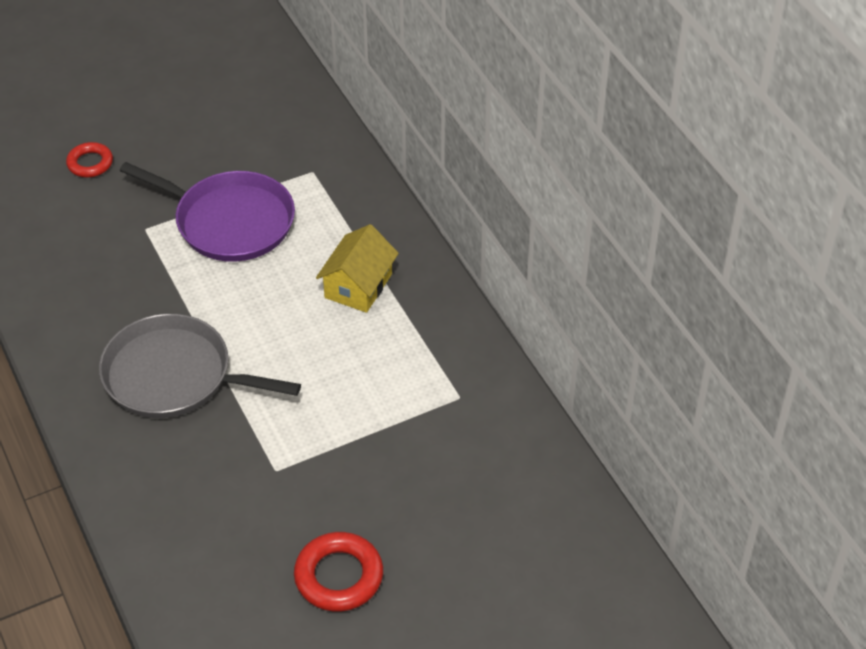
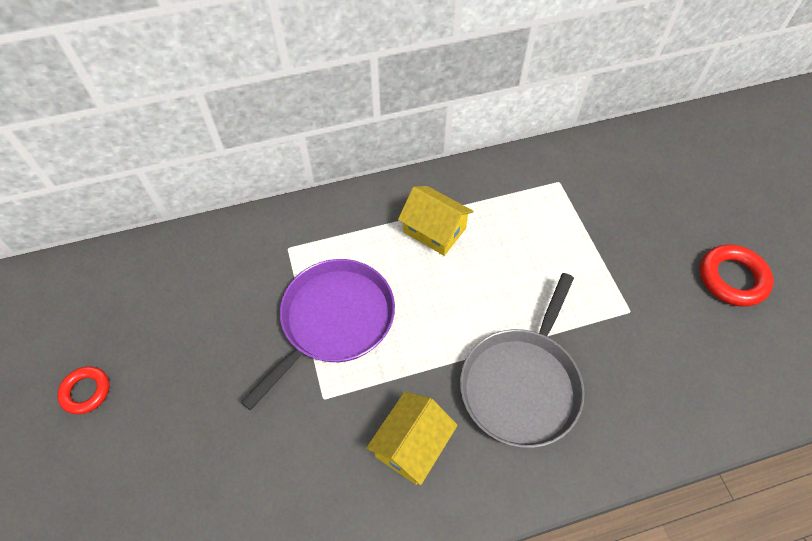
camera: 80 degrees left, 10 degrees up
red ring [66,142,113,177] -> red ring moved to [57,366,110,414]
none -> yellow house [366,392,458,485]

